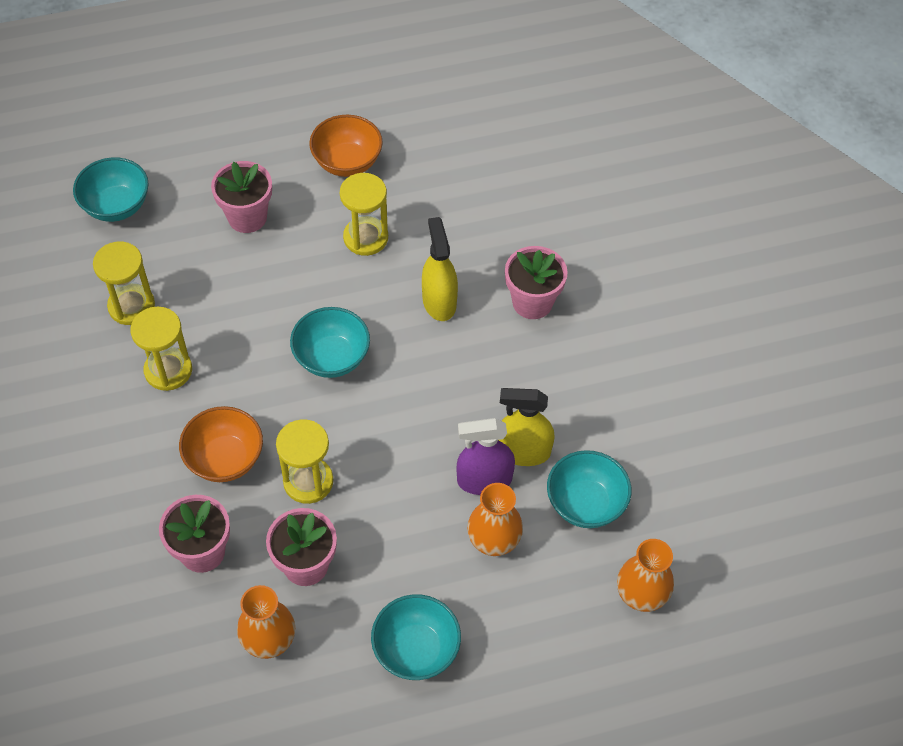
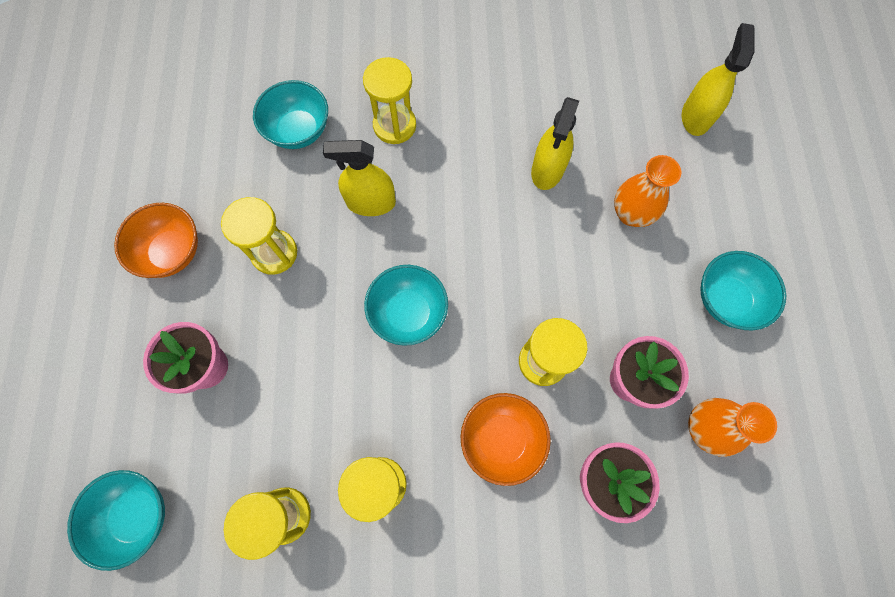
camera: 75 degrees left, 15 degrees up
purple spray bottle [457,418,515,495] -> none
pink flower pot [505,246,568,319] -> yellow hourglass [363,57,416,144]
turquoise bowl [547,450,632,528] -> turquoise bowl moved to [253,80,328,149]
orange vase [617,539,674,612] -> yellow spray bottle [682,23,755,136]

